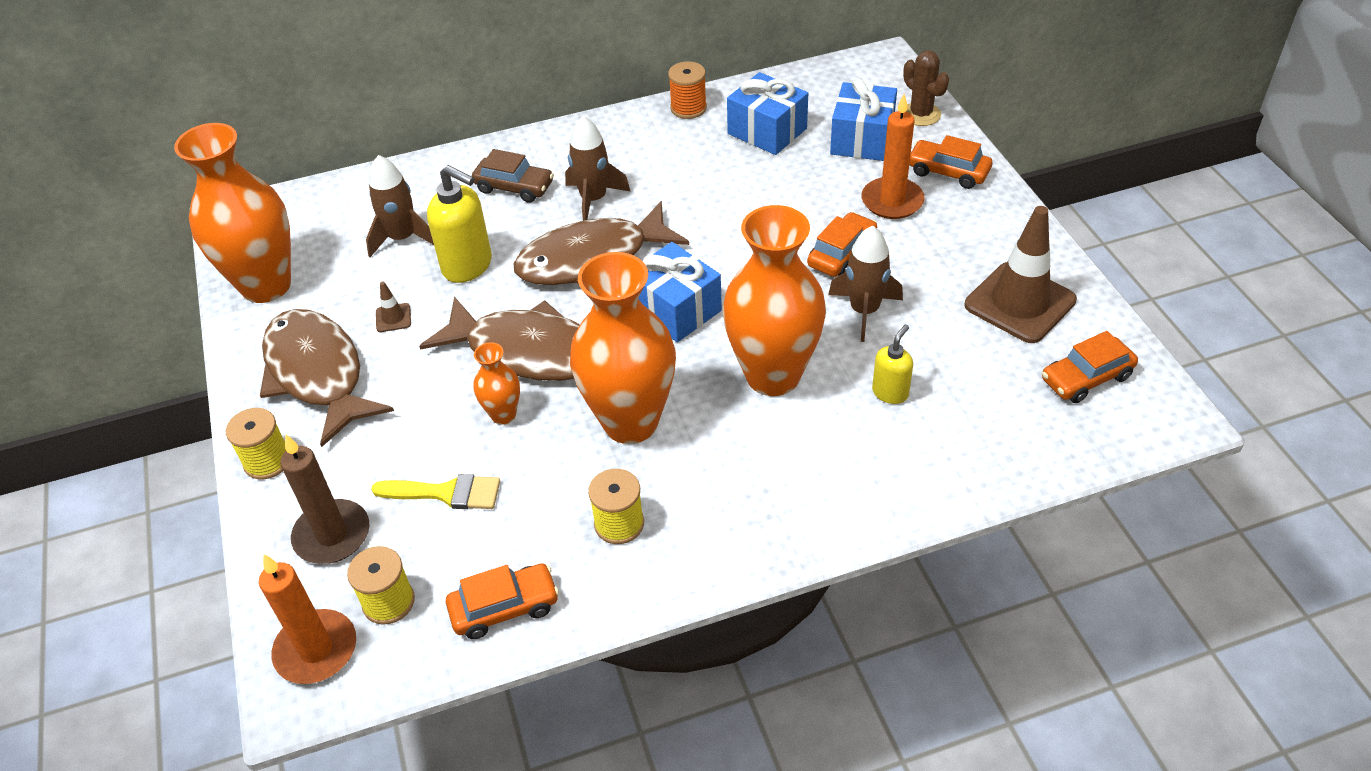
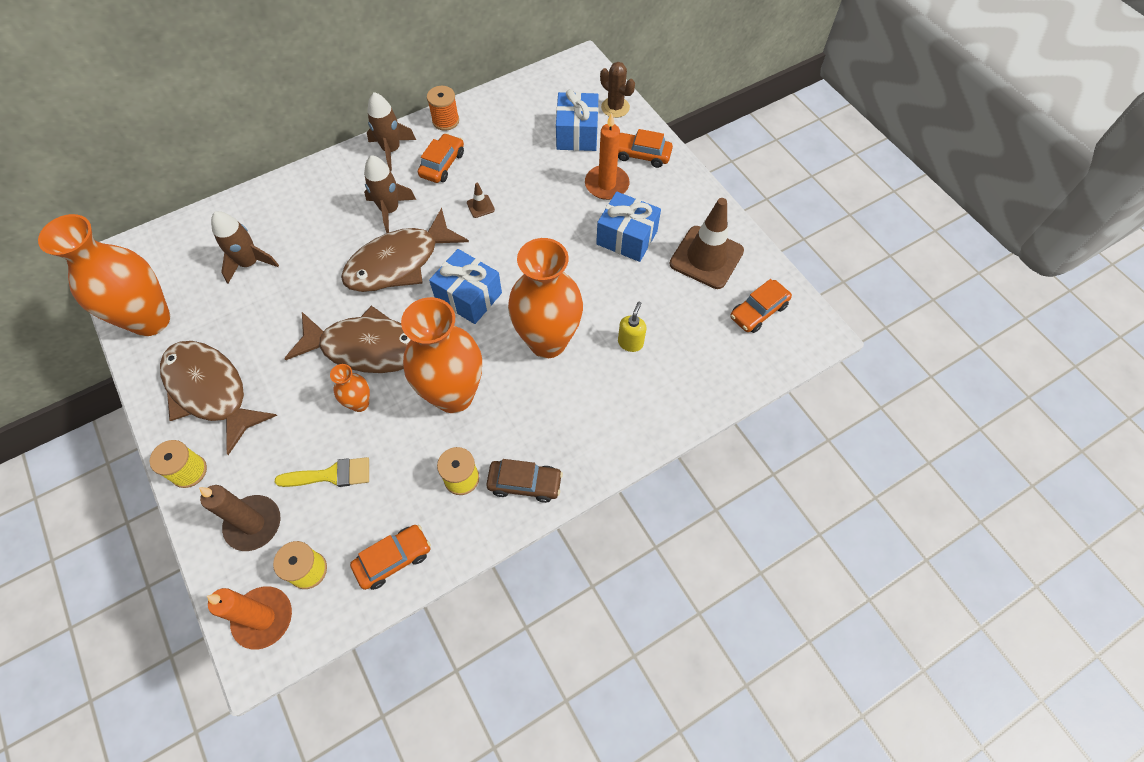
camera: 15 degrees left, 15 degrees up
brown traffic cone [376,281,411,332] -> brown traffic cone moved to [467,183,495,218]
yellow soap dispenser [427,165,492,283] -> none
brown car [472,149,554,203] -> brown car moved to [486,459,563,503]
blue gift [727,72,808,155] -> blue gift moved to [596,192,661,262]
orange car [807,212,877,277] -> orange car moved to [418,133,464,183]
brown rocket [828,226,903,342] -> brown rocket moved to [367,92,416,171]

